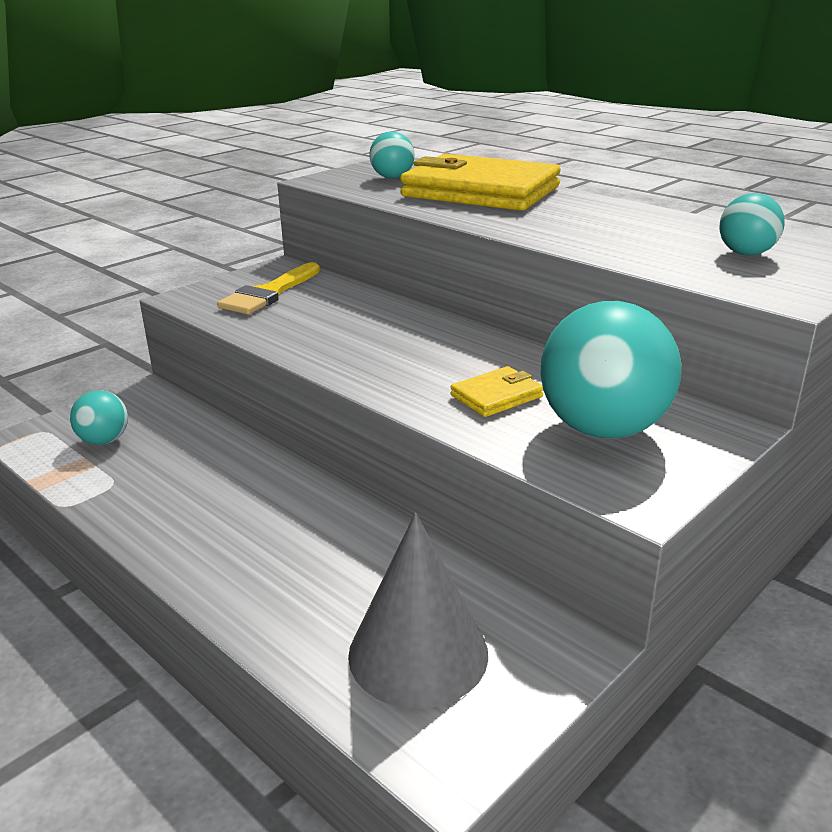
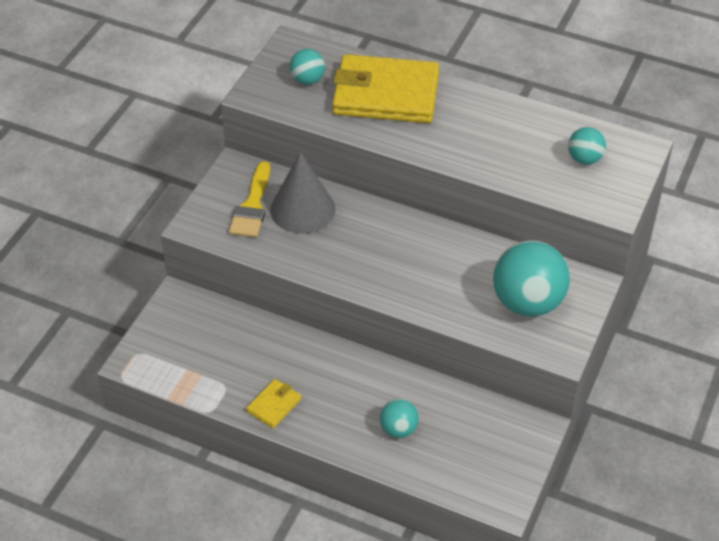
camera: 20 degrees left, 20 degrees up
turquoise ball [70,390,128,445] -> turquoise ball moved to [380,399,419,438]
grey cone [348,513,488,708] -> grey cone moved to [270,152,335,234]
yellow wallet [451,366,543,417] -> yellow wallet moved to [246,379,301,428]

